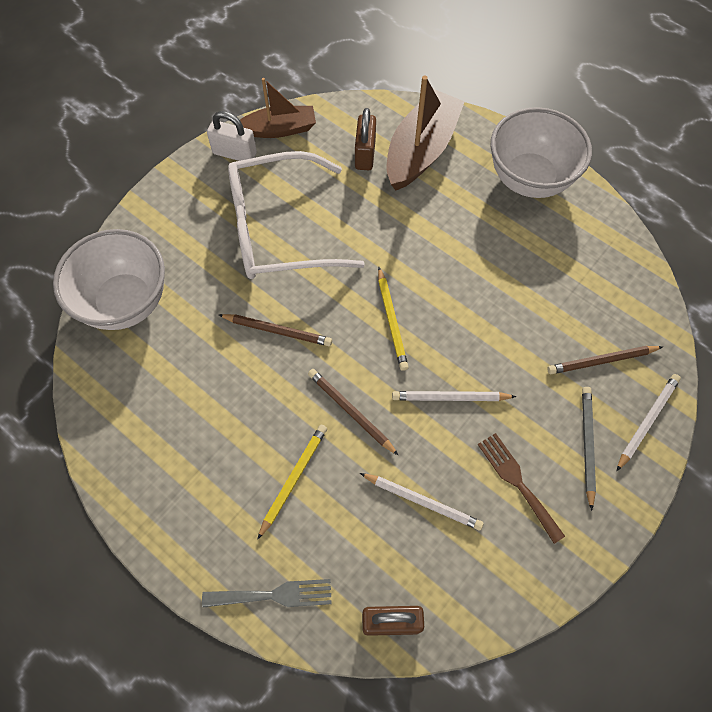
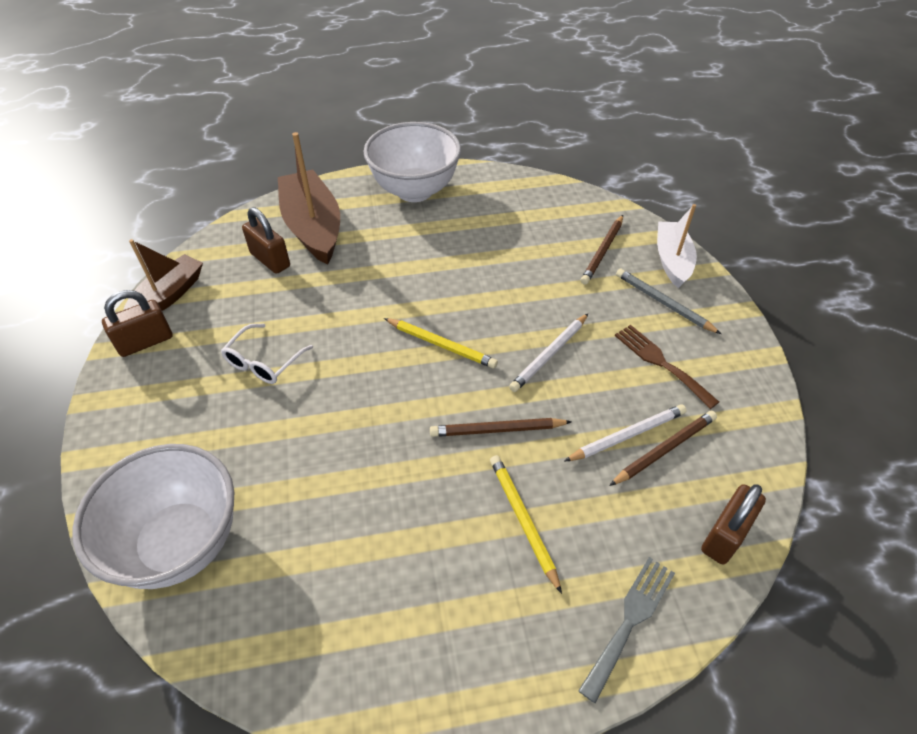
camera: 50 degrees left, 15 degrees down
white padlock [207,111,257,161] -> brown padlock [102,290,173,357]
brown pencil [219,314,332,346] -> brown pencil moved to [609,411,717,486]
white glasses [228,151,365,279] -> white glasses [221,324,313,384], size x0.45
brown fork [478,433,565,544] -> brown fork turned 45 degrees clockwise [615,325,719,409]
white pencil [617,374,681,471] -> white boat [657,204,697,288]

